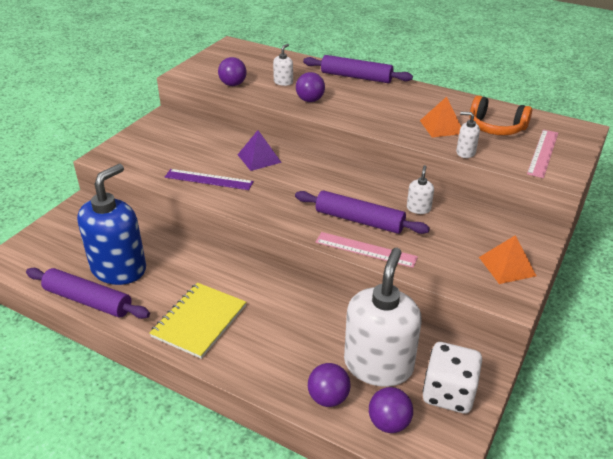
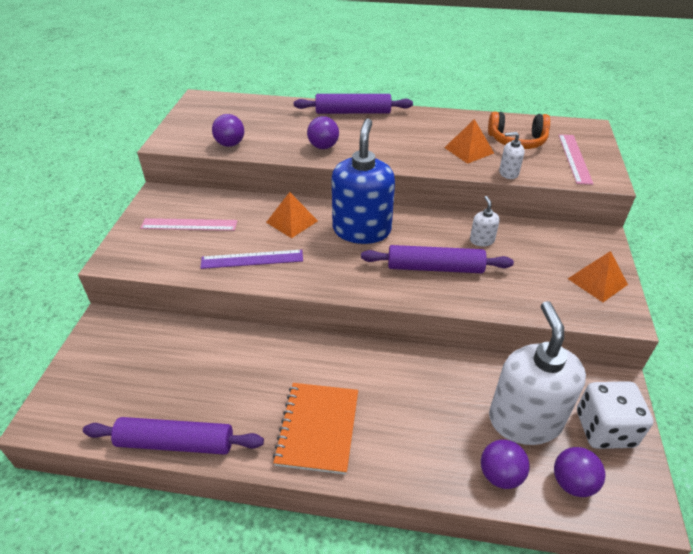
camera: 20 degrees left, 5 degrees up
blue soap dispenser [77,164,146,285] -> blue soap dispenser moved to [332,118,395,244]
yellow notebook [149,283,246,359] -> orange notebook [273,383,358,475]
purple pyramid [237,130,282,171] -> orange pyramid [266,192,318,238]
white soap dispenser [273,44,293,86] -> none
pink ruler [315,232,418,268] -> pink ruler moved to [140,218,237,231]

